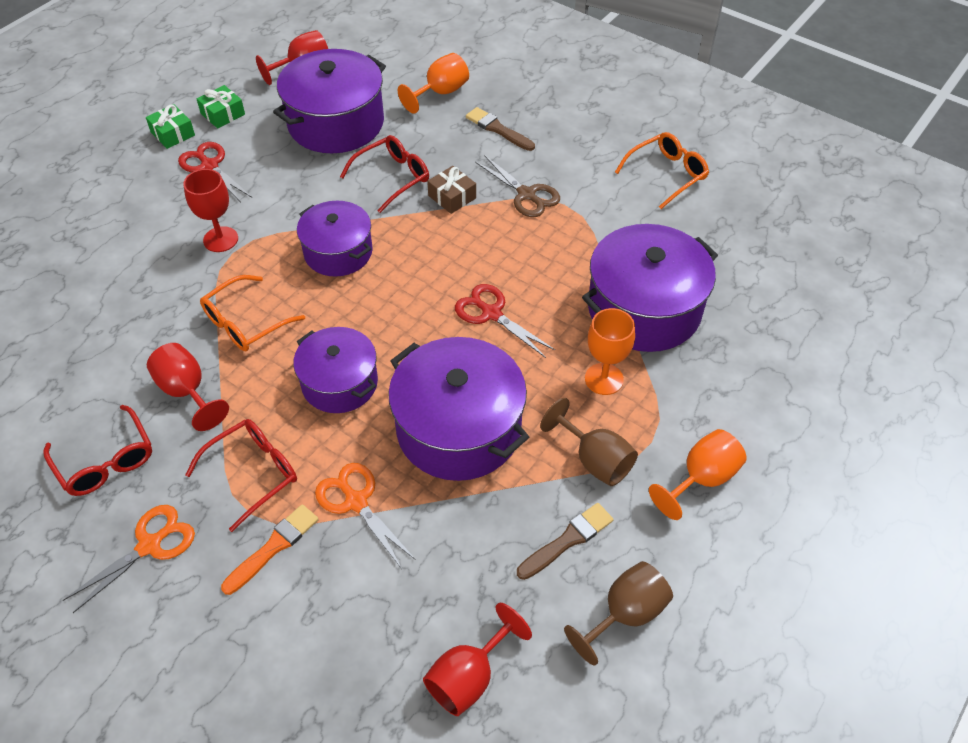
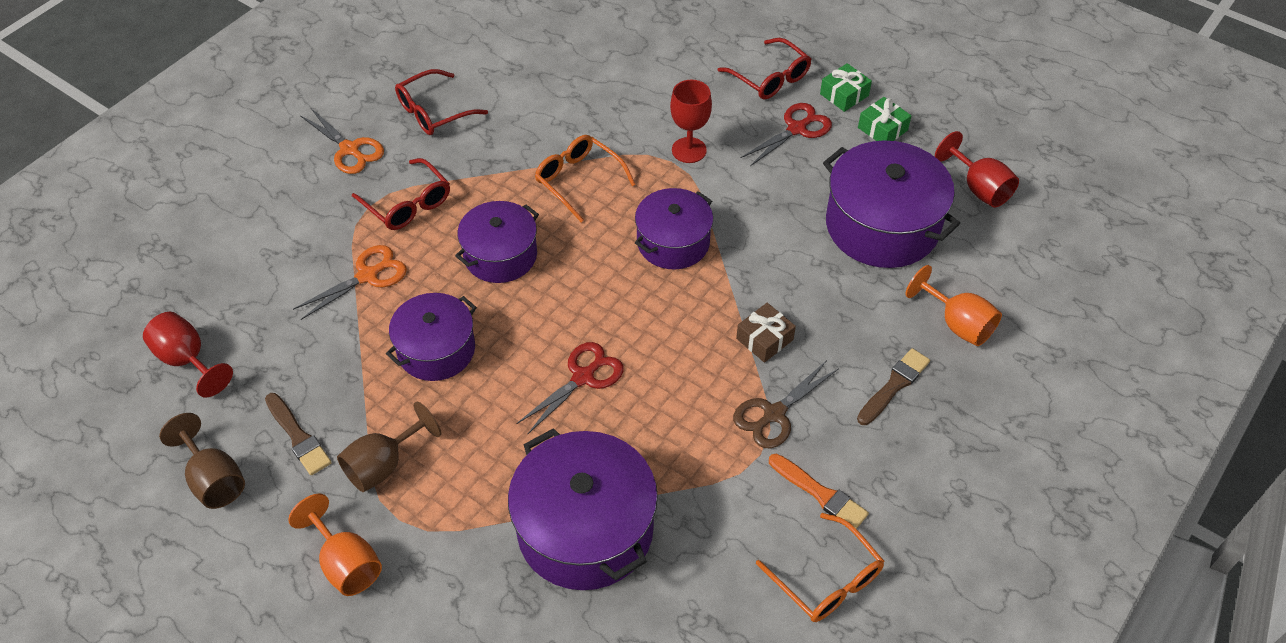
camera: 90 degrees right, 0 degrees up
red goblet [147,343,229,431] -> none
orange brush [221,504,319,595] -> orange brush moved to [769,454,869,529]
red glasses [340,135,429,213] -> red glasses moved to [718,38,811,99]
purple pot [388,337,529,481] -> purple pot [386,293,477,381], size x0.63
orange goblet [585,308,635,395] -> none

